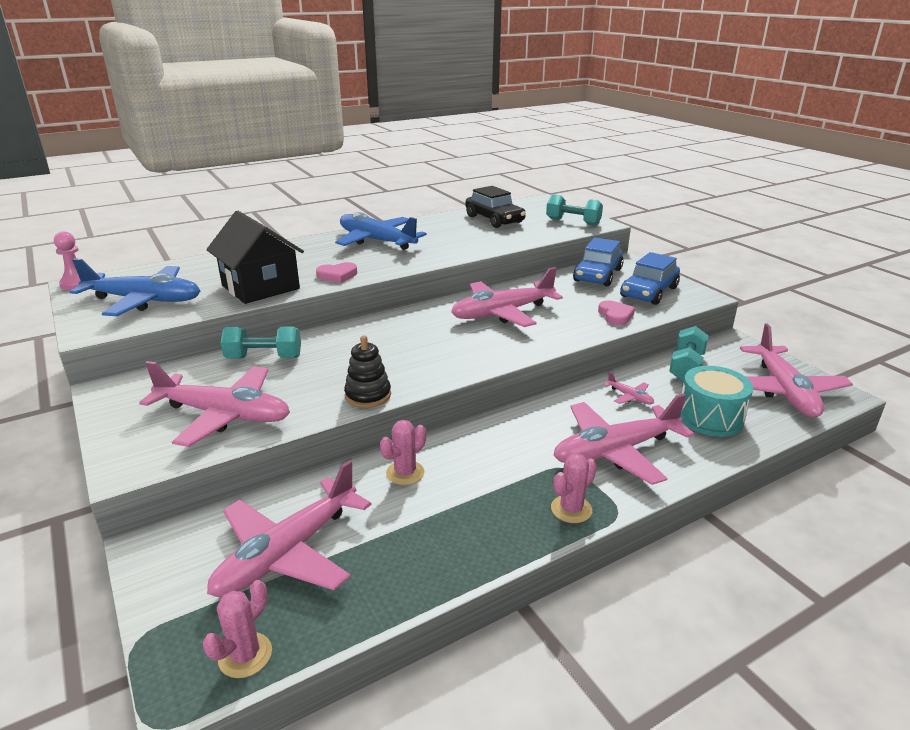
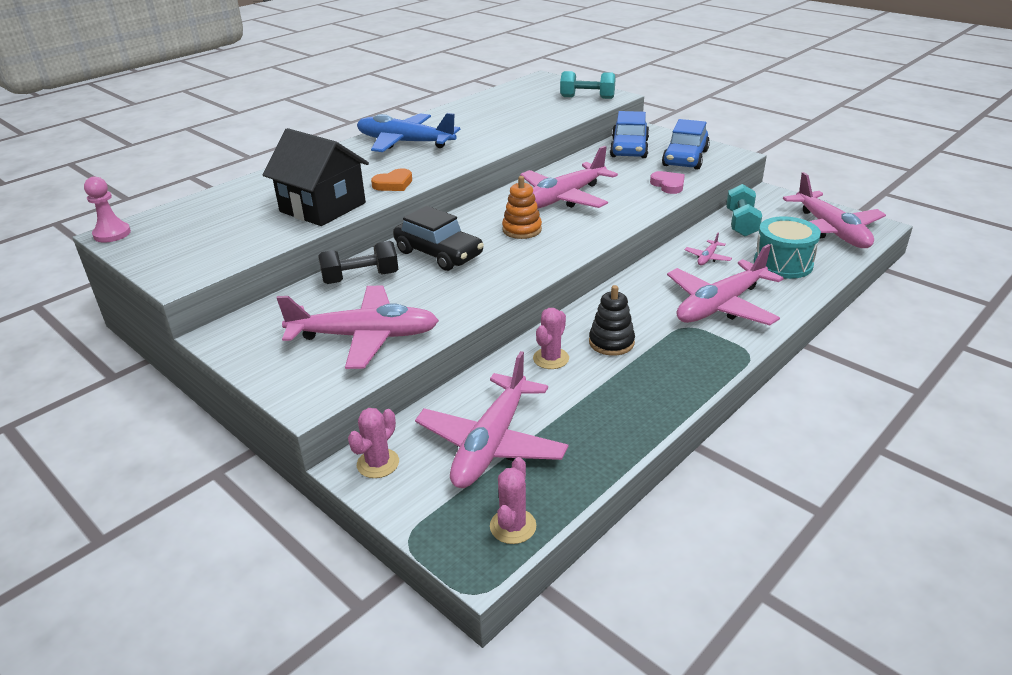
camera: 15 degrees left, 5 degrees up
blue plane [70,258,200,316] -> none
turquoise dumbbell [221,327,301,358] -> black dumbbell [318,241,398,284]
pink heart [316,262,357,283] -> orange heart [371,169,412,191]
black stacking toy [344,335,391,408] -> black stacking toy moved to [589,285,635,356]
black car [465,186,526,228] -> black car moved to [393,206,484,271]
pink cactus [551,453,597,523] -> pink cactus moved to [348,408,399,478]
pink plane [603,371,654,404] -> pink plane turned 90 degrees clockwise [684,232,732,265]
none -> orange stacking toy [502,176,542,239]

